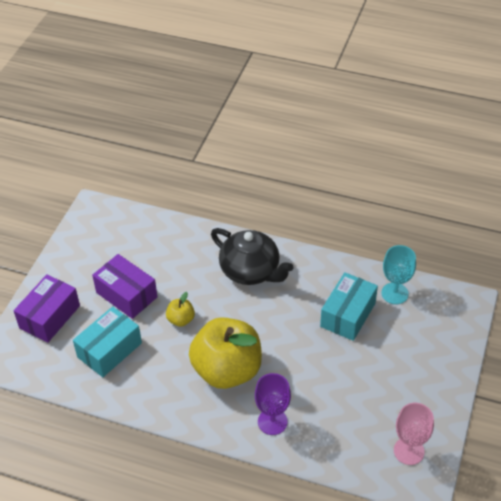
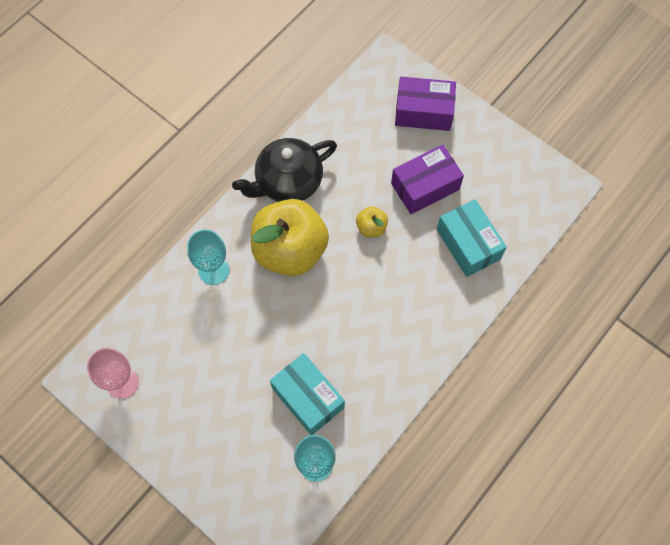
camera: 110 degrees right, 20 degrees up
purple box [13,274,80,343] -> purple box turned 45 degrees counterclockwise [395,77,456,131]
turquoise box [73,307,142,377] -> turquoise box moved to [437,199,507,277]
black teapot [211,228,294,285] -> black teapot moved to [232,138,337,202]
purple goblet [255,373,291,435] -> turquoise goblet [187,229,229,285]

